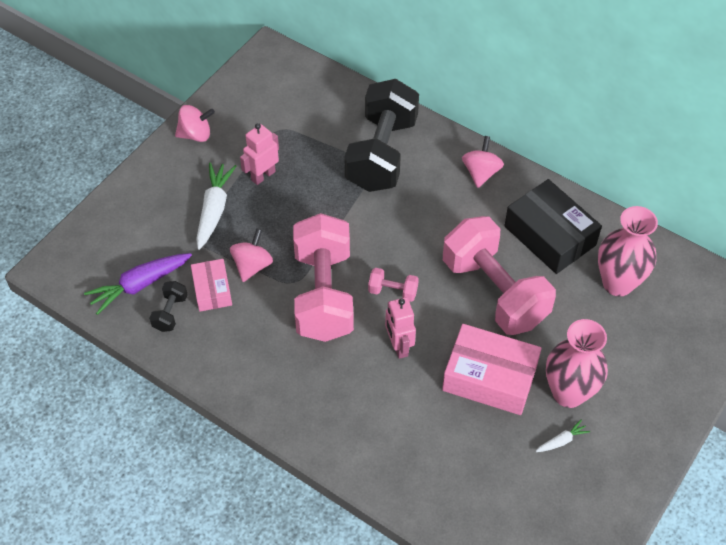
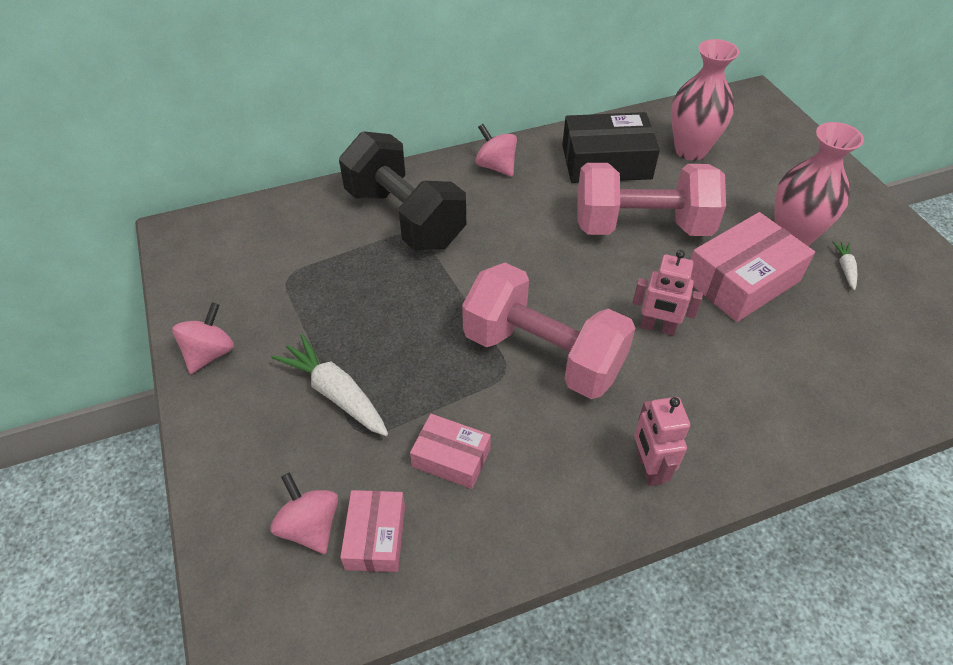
camera: 55 degrees left, 5 degrees down
purple carrot [84,253,192,315] -> pink box [340,490,405,572]
black dumbbell [149,281,188,332] -> none
pink spinning top [230,229,273,282] -> pink spinning top moved to [270,472,338,554]
pink robot [240,123,279,185] -> pink robot moved to [634,397,690,486]
pink dumbbell [368,268,419,302] -> none

